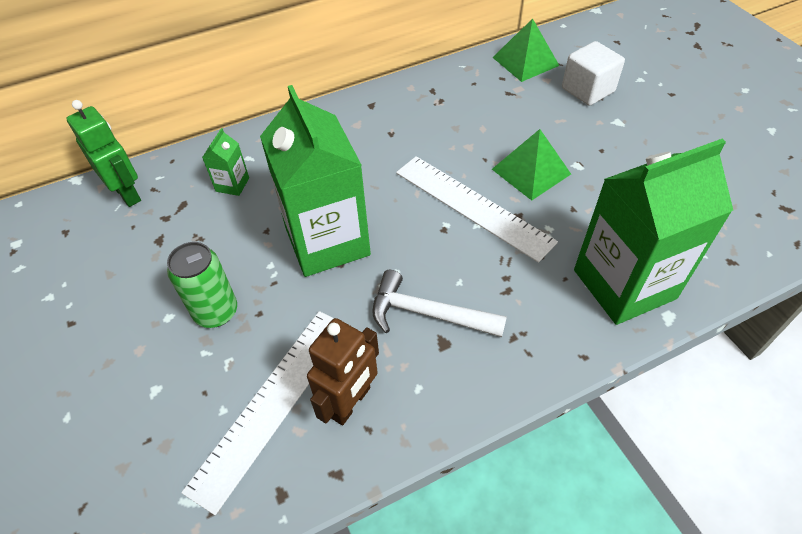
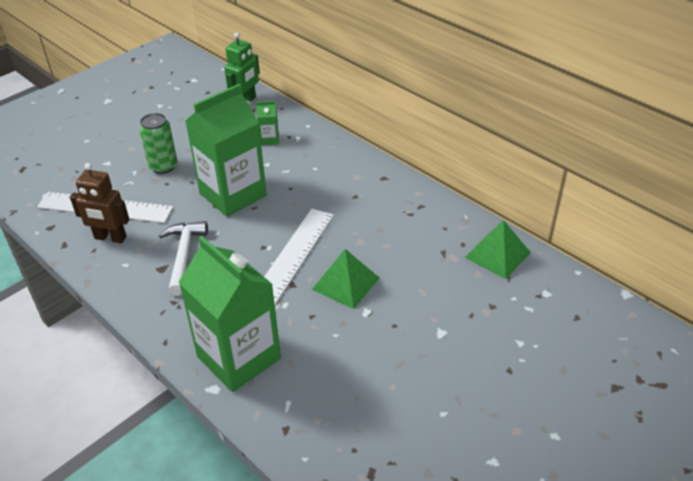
camera: 70 degrees right, 10 degrees down
white cube [562,41,625,106] -> none

